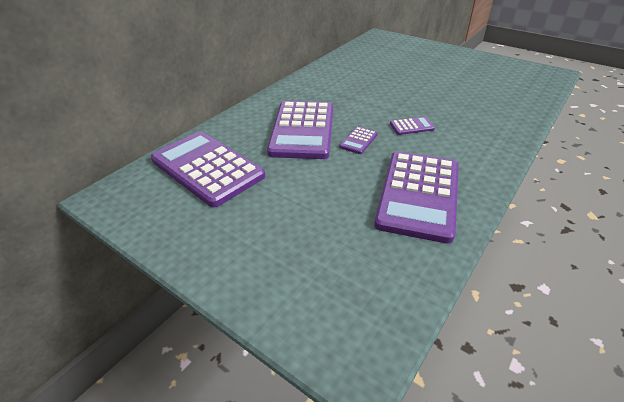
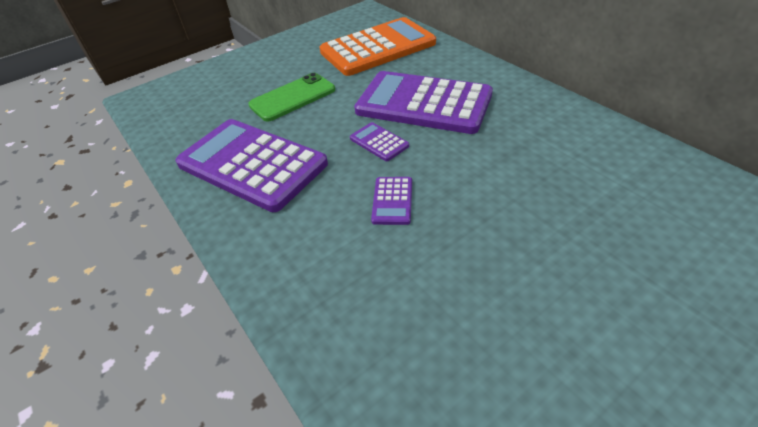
camera: 110 degrees right, 5 degrees up
purple calculator [151,131,266,207] -> orange calculator [320,17,436,76]
none -> green phone [248,73,335,122]

